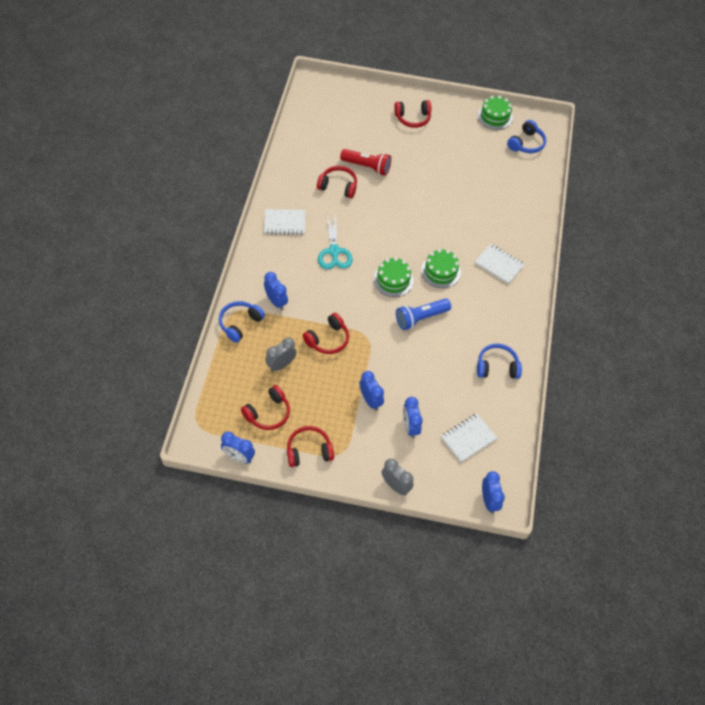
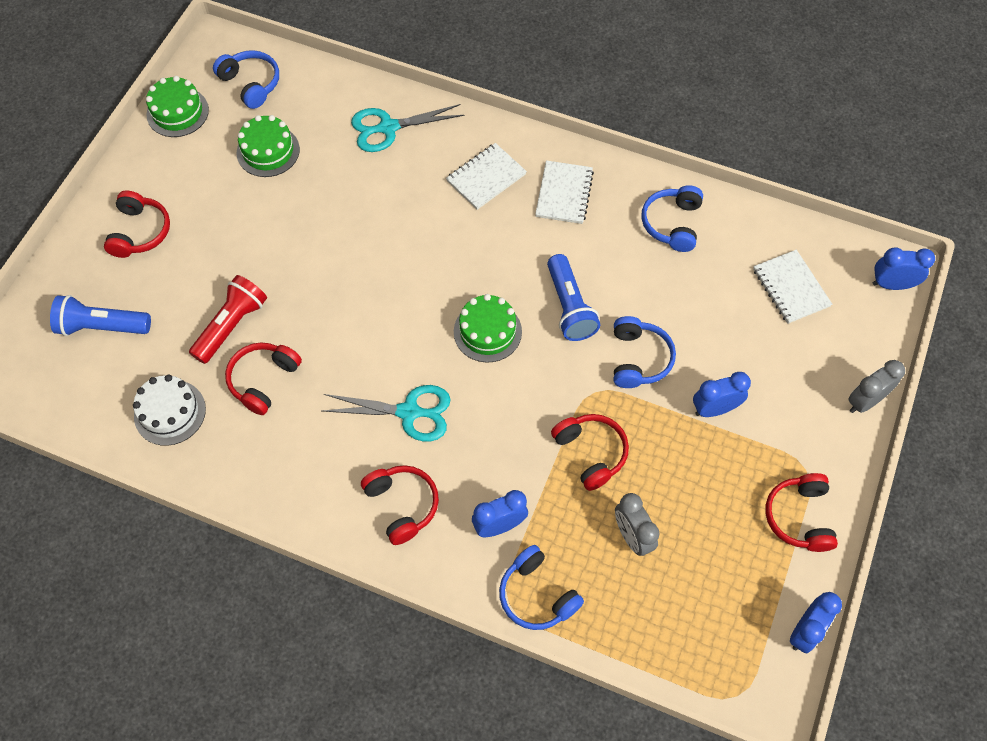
camera: 75 degrees left, 5 degrees up
red headphones [241,385,290,430] -> red headphones moved to [361,465,439,545]
white notebook [264,209,306,235] -> white notebook moved to [535,160,594,224]
blue clock [403,397,423,438] -> none
green cake [421,249,461,288] -> green cake moved to [237,115,300,177]
none -> blue flashlight [50,295,151,336]
none -> white cake [133,375,206,446]
none -> turquoise scissors [351,104,464,152]
none -> blue headphones [614,316,676,388]

